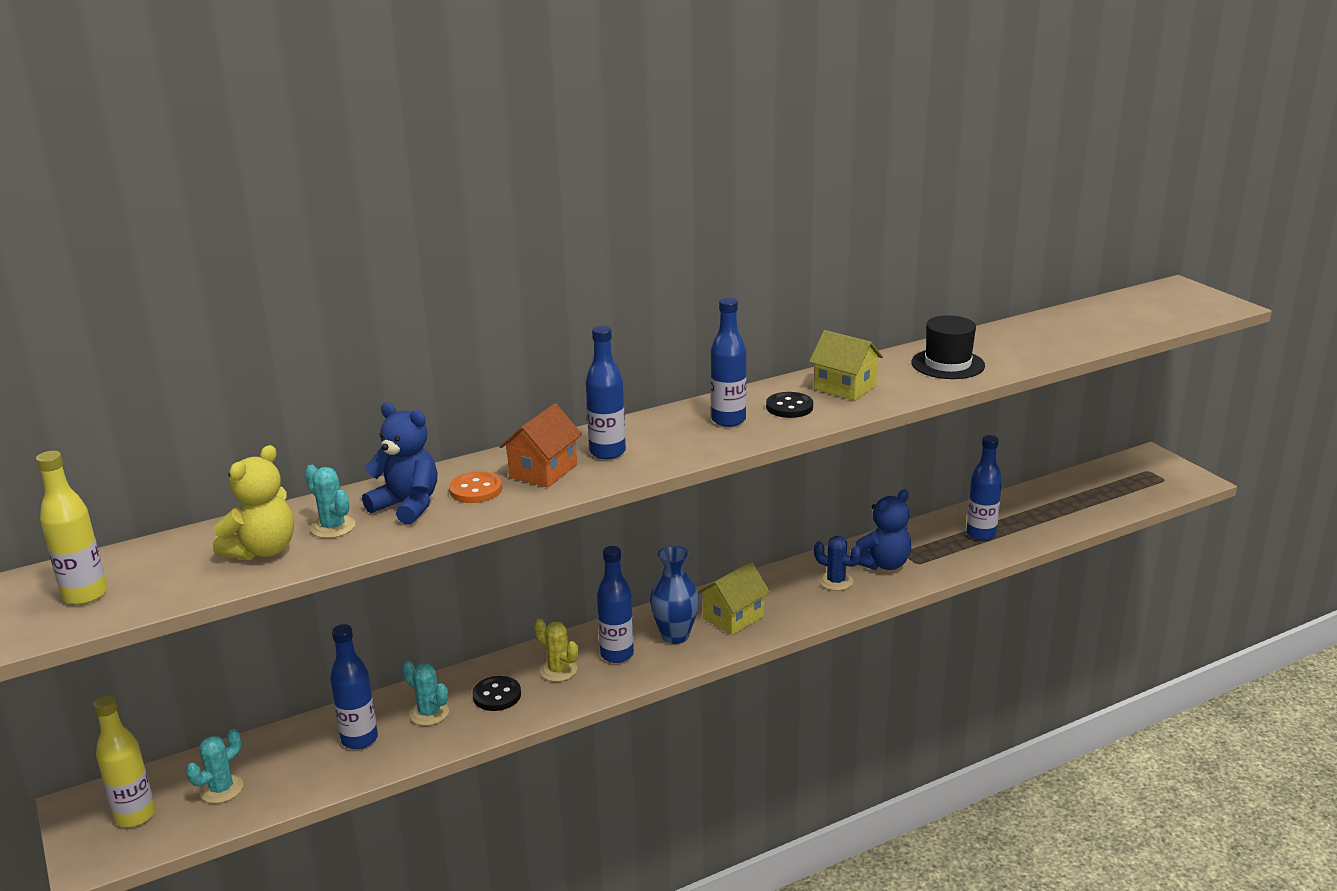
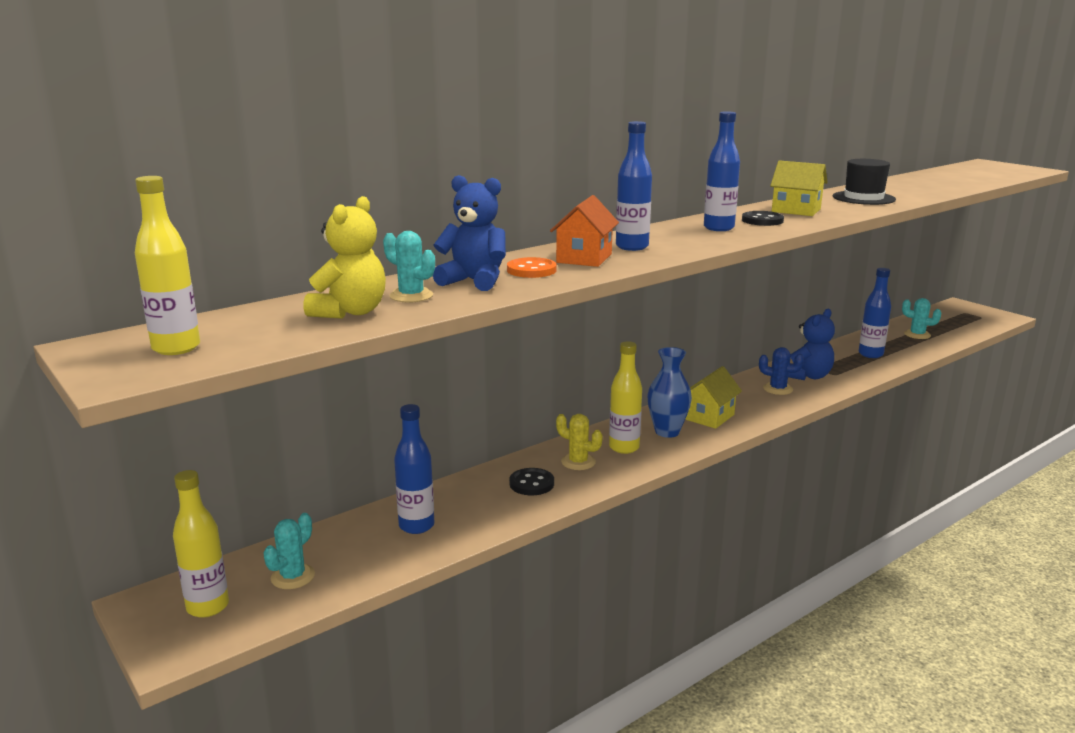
camera: 10 degrees left, 5 degrees down
turquoise cactus [402,660,449,726] -> turquoise cactus moved to [902,298,941,339]
blue bottle [597,546,634,663] -> yellow bottle [609,341,642,454]

